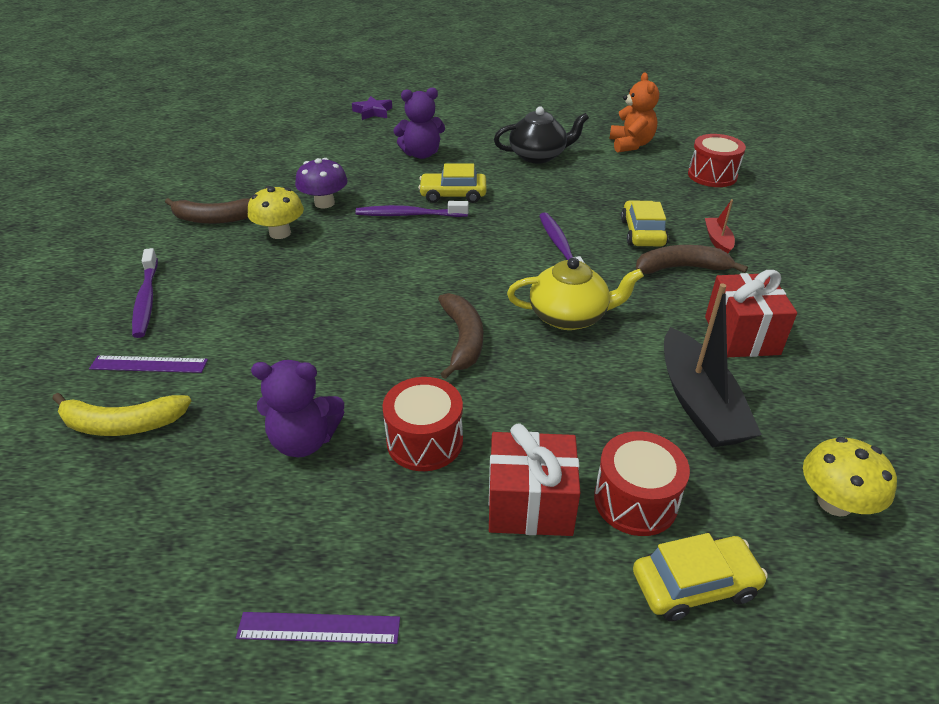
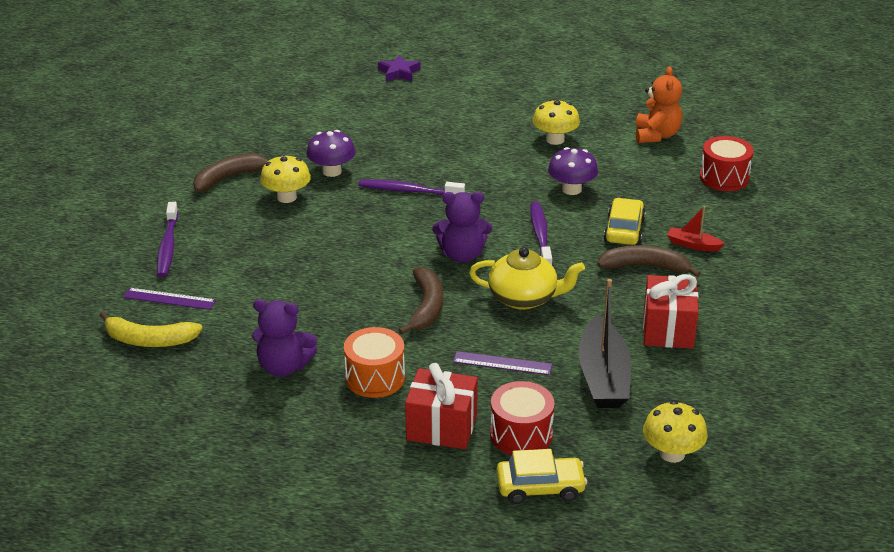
camera: 10 degrees right, 5 degrees down
brown banana [165,198,250,224] -> brown banana turned 135 degrees clockwise [193,153,269,192]
purple ruler [236,612,400,644] -> purple ruler moved to [453,351,552,375]
red drum [382,377,463,471] -> orange drum [344,327,405,398]
purple teddy bear [394,88,445,159] -> purple teddy bear moved to [432,192,492,263]
yellow car [418,163,486,203] -> none
black teapot [494,106,589,163] -> yellow mushroom [533,99,580,145]
red boat [705,199,735,253] -> red boat turned 75 degrees counterclockwise [667,206,725,251]
none -> purple mushroom [548,147,598,195]

